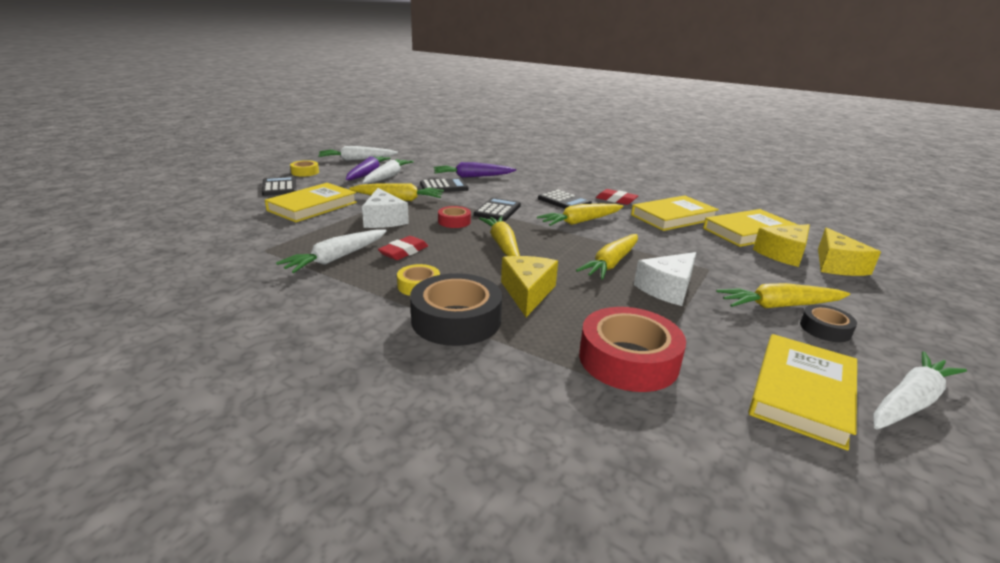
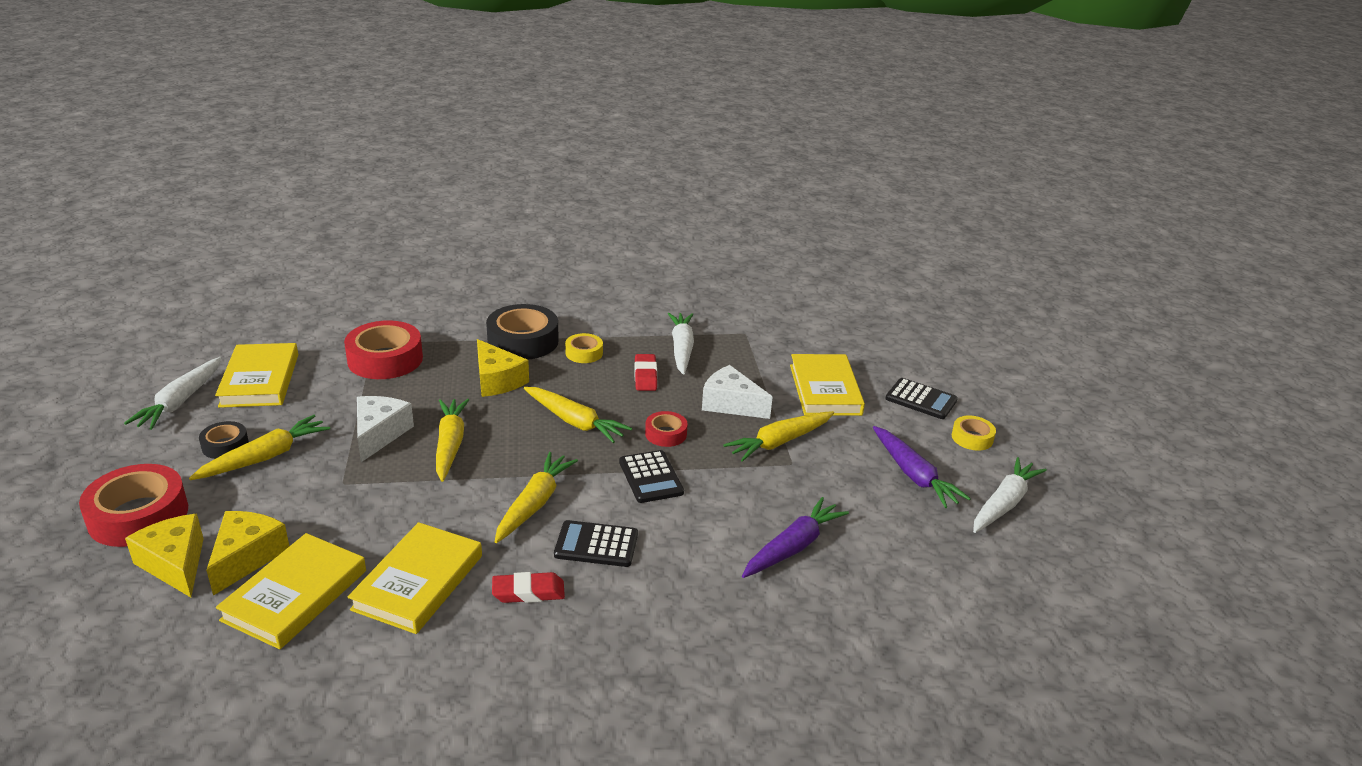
camera: 140 degrees right, 5 degrees up
white carrot [363,159,414,183] -> none
black calculator [420,178,469,192] -> none
none -> red tape [79,464,188,547]

